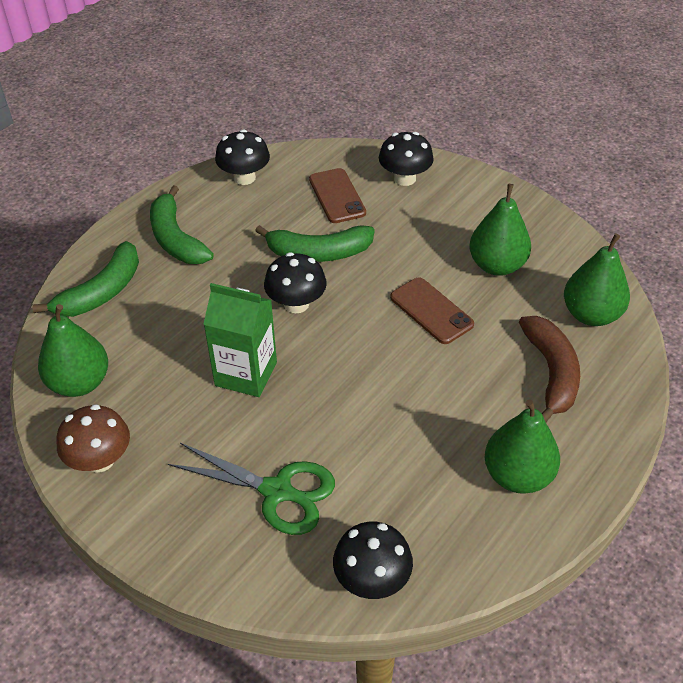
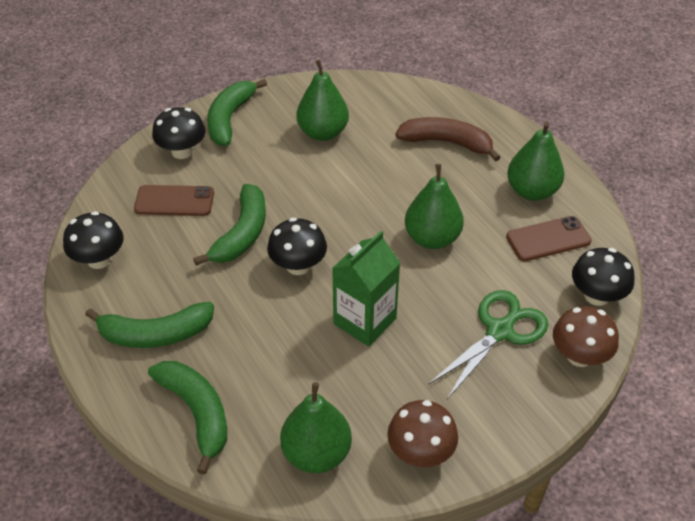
camera: 70 degrees left, 0 degrees up
brown phone [390,277,474,344] -> brown phone moved to [506,216,592,261]
green pear [564,233,630,326] -> green pear moved to [405,164,464,249]
none -> green banana [207,79,267,146]
none -> brown mushroom [553,306,619,367]

